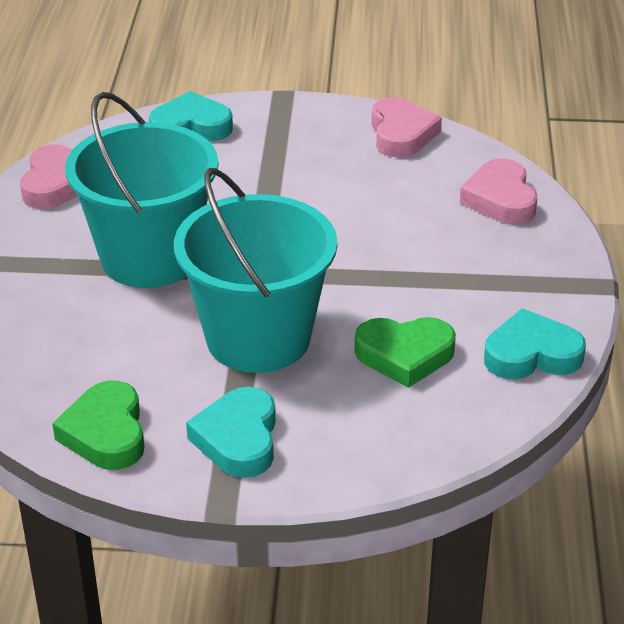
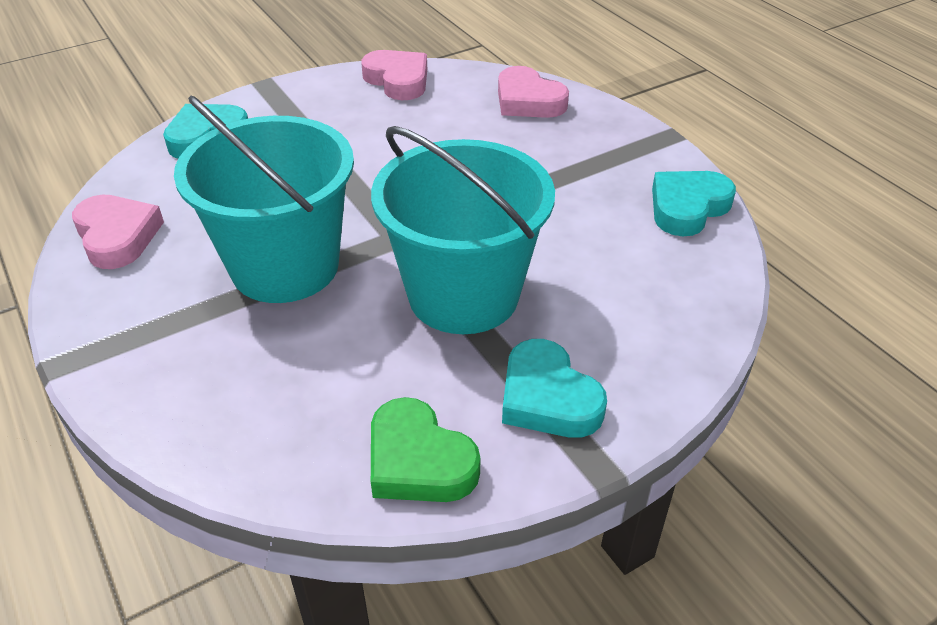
camera: 35 degrees left, 5 degrees up
green heart [355,317,456,388] -> none

